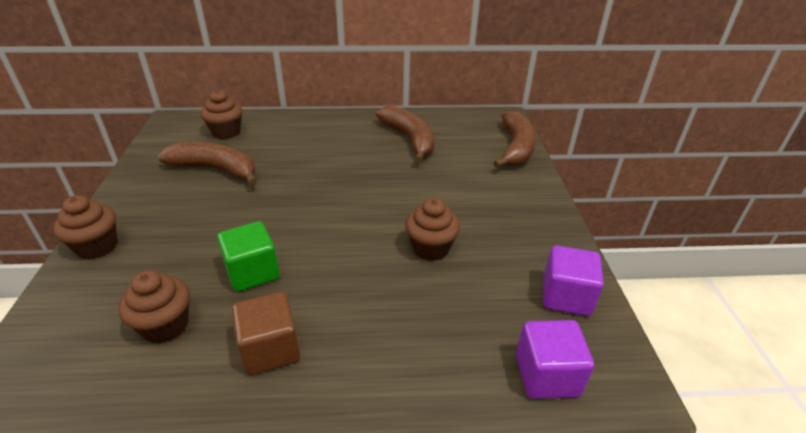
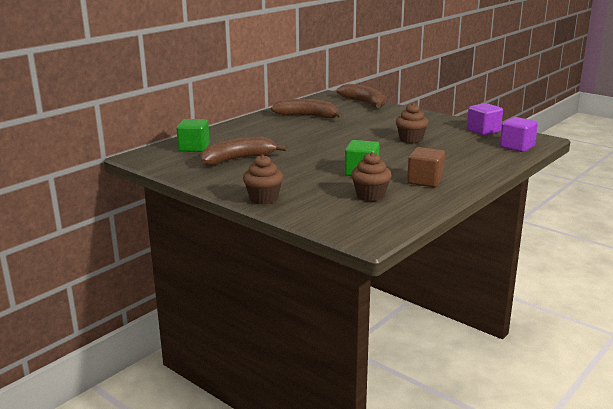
camera: 45 degrees left, 15 degrees down
brown cupcake [201,89,242,139] -> green cube [176,119,210,152]

